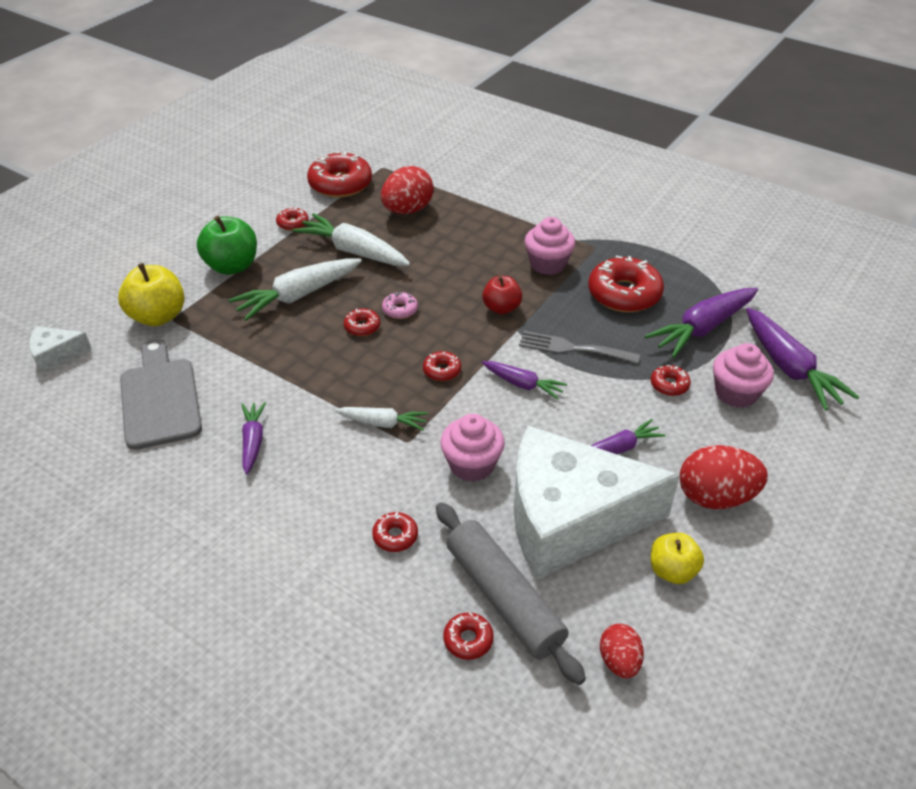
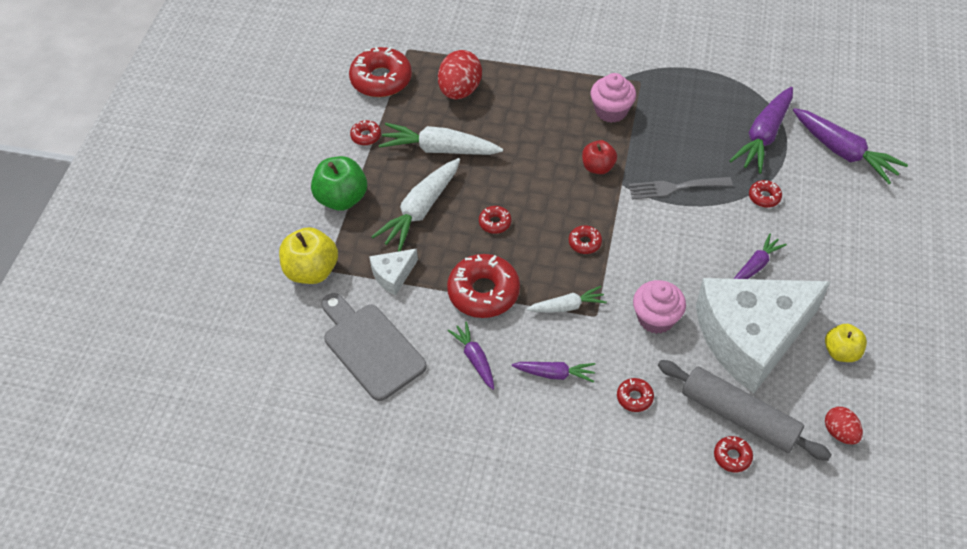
camera: 20 degrees left, 10 degrees up
white cheese [29,326,92,374] -> white cheese moved to [369,248,418,295]
pink donut [382,292,418,319] -> none
purple carrot [482,361,567,400] -> purple carrot moved to [512,362,595,383]
red donut [588,256,664,312] -> red donut moved to [447,254,520,318]
red egg [680,445,768,509] -> none
pink cupcake [713,343,774,408] -> none

